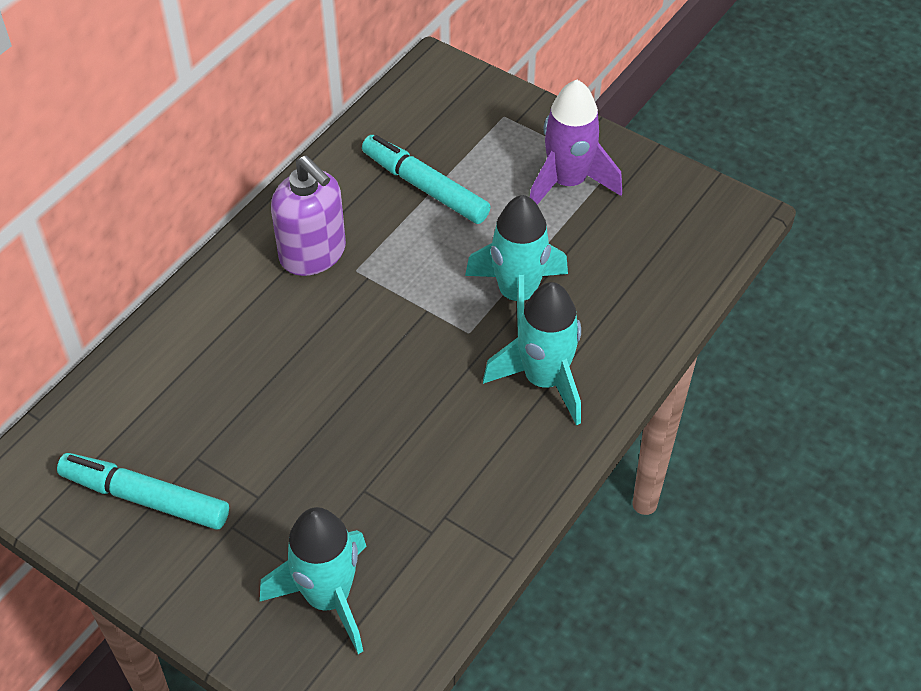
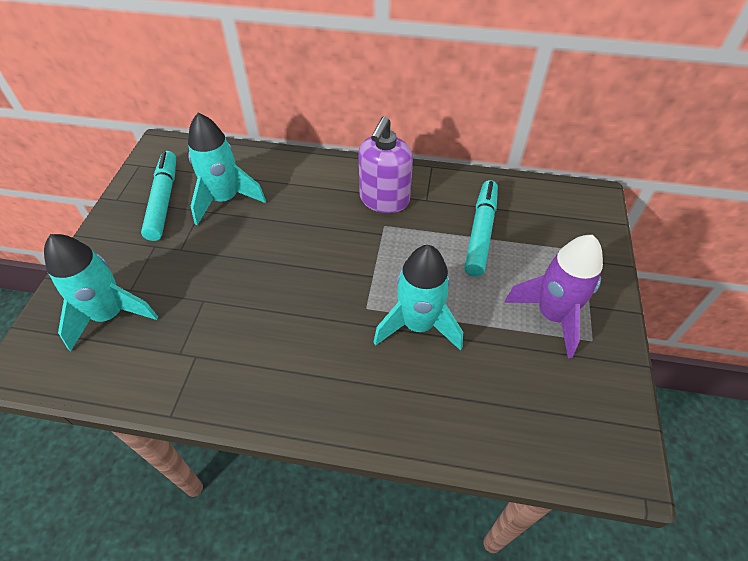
camera: 65 degrees right, 0 degrees up
turquoise rocket [483,282,581,426] -> turquoise rocket moved to [188,113,266,225]

